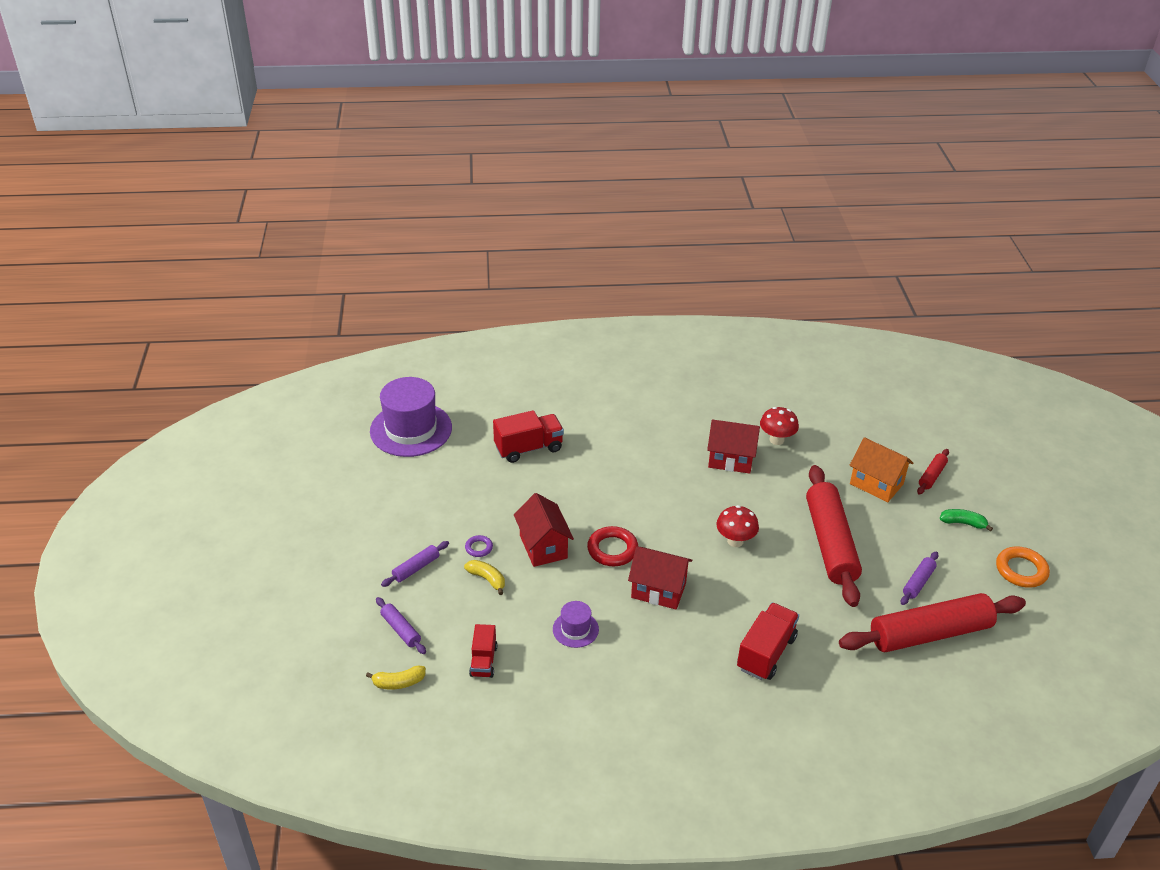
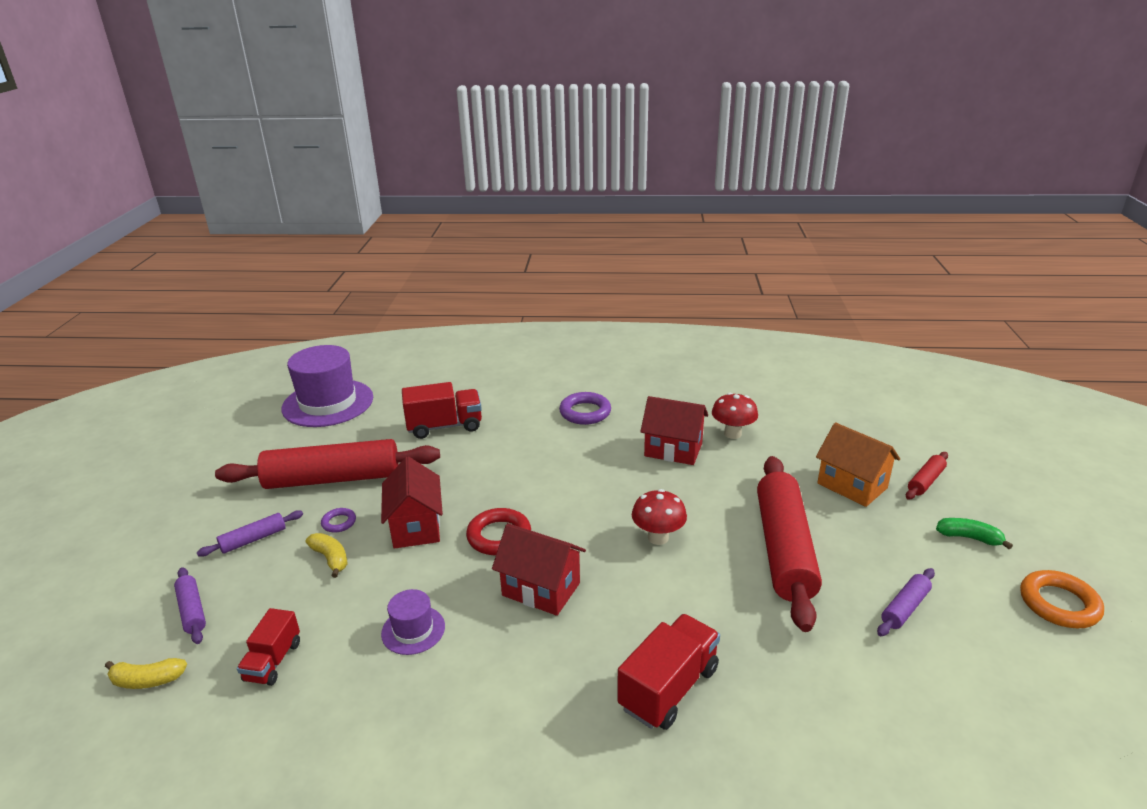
camera: 10 degrees right, 10 degrees down
red rolling pin [839,593,1026,652] -> red rolling pin moved to [215,439,440,489]
none -> purple ring [559,392,611,425]

